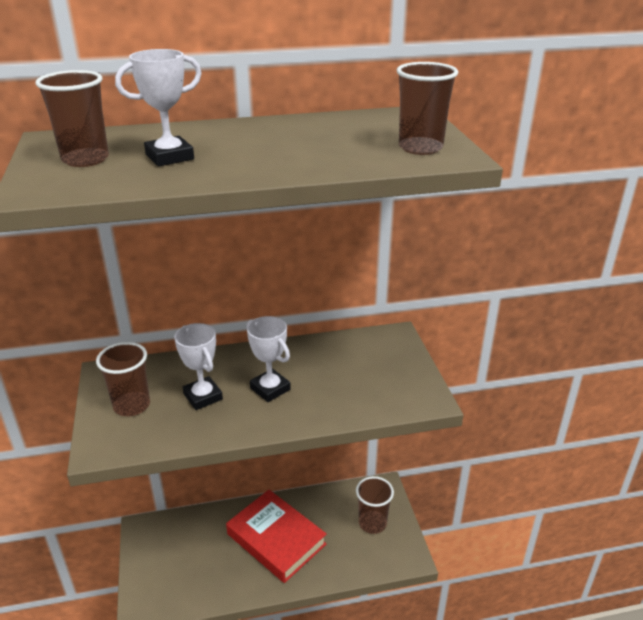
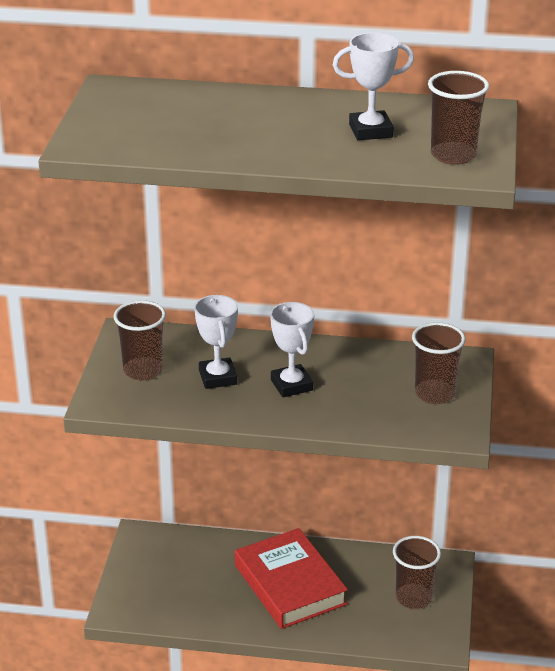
camera: 20 degrees right, 0 degrees up
brown cup [35,70,109,167] -> brown cup moved to [412,322,466,404]
white trophy [115,49,202,166] -> white trophy moved to [333,33,414,140]

